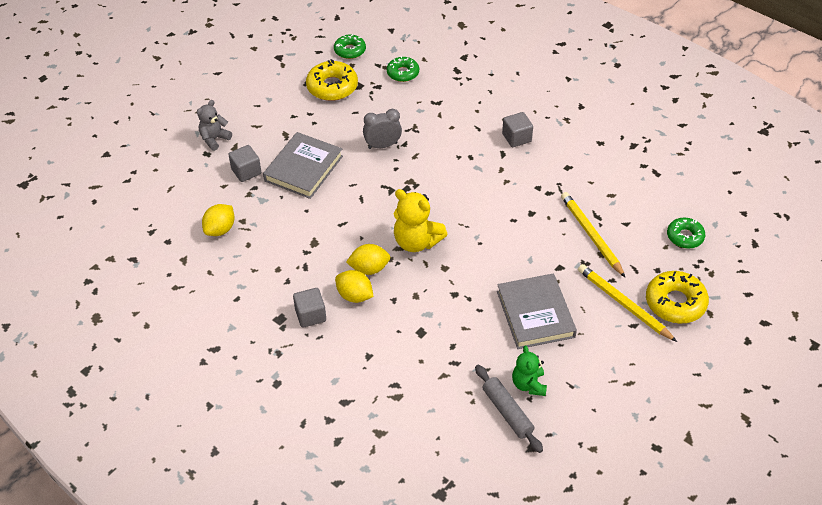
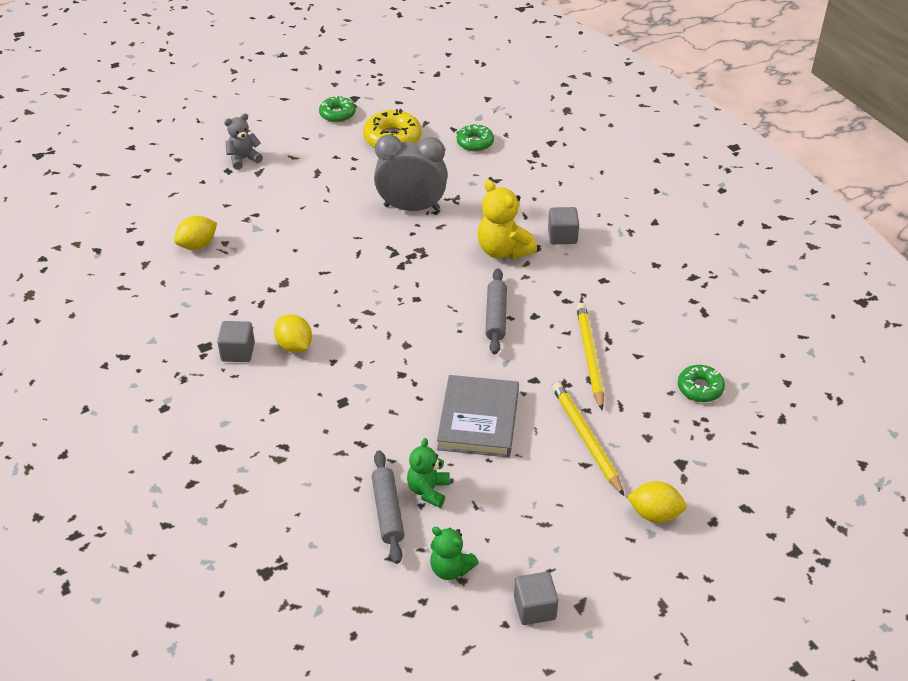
camera: 20 degrees right, 5 degrees down
grey cube [228,145,261,182] -> grey cube moved to [514,572,558,625]
grey book [263,132,343,199] -> none
green donut [334,34,366,59] -> green donut moved to [319,96,356,122]
yellow lemon [346,244,390,275] -> yellow lemon moved to [627,481,687,523]
grey clock [363,109,402,149] -> grey clock [374,134,448,211], size x1.64
yellow teddy bear [394,189,447,252] -> yellow teddy bear moved to [477,179,537,259]
yellow donut [646,271,709,323] -> none
none -> green teddy bear [430,527,479,580]
none -> grey rolling pin [486,268,507,354]

